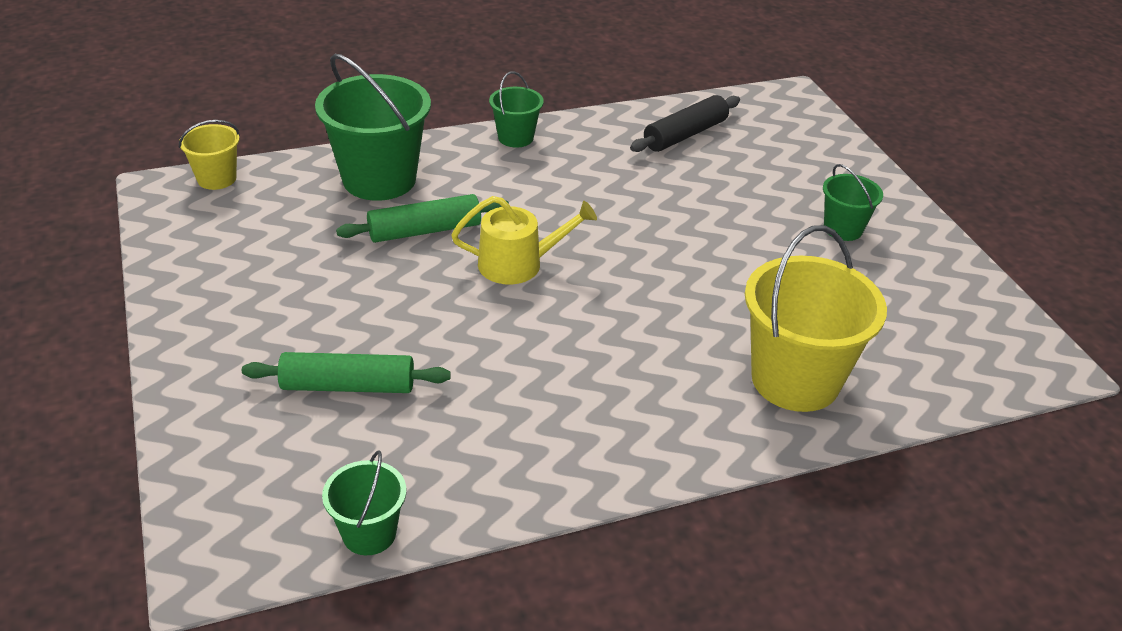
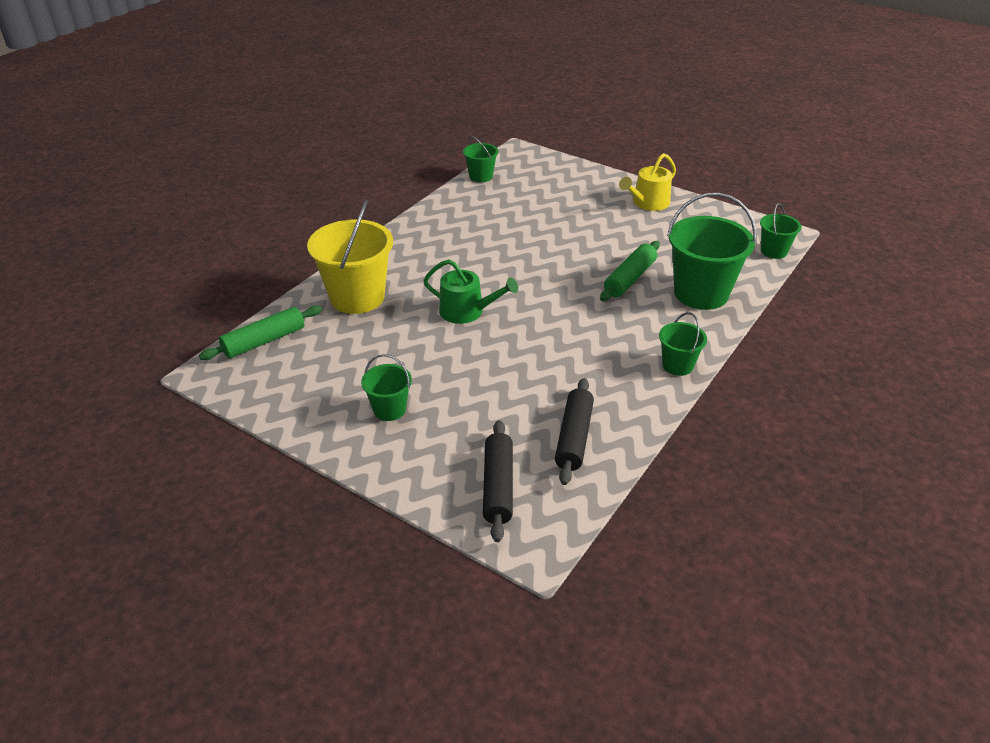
camera: 145 degrees right, 0 degrees up
yellow bucket [179,120,240,190] -> green bucket [760,203,801,259]
green rolling pin [242,352,451,393] -> green rolling pin moved to [199,306,322,360]
yellow watering can [451,196,597,285] -> yellow watering can moved to [619,153,676,211]
none -> green watering can [423,259,518,324]
none -> black rolling pin [483,420,513,542]

